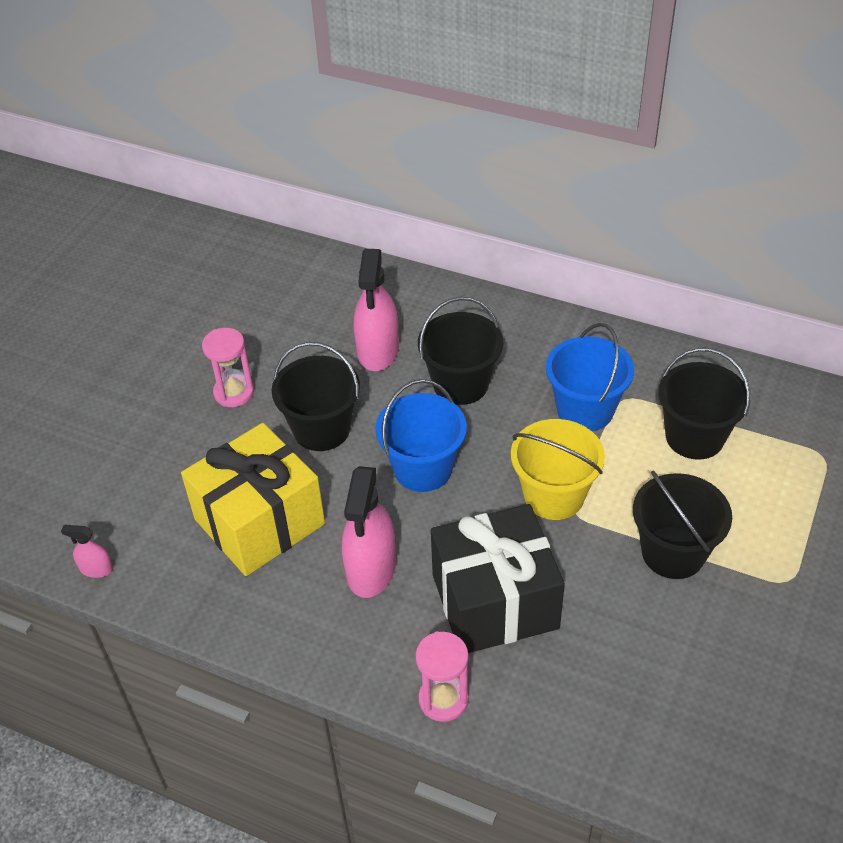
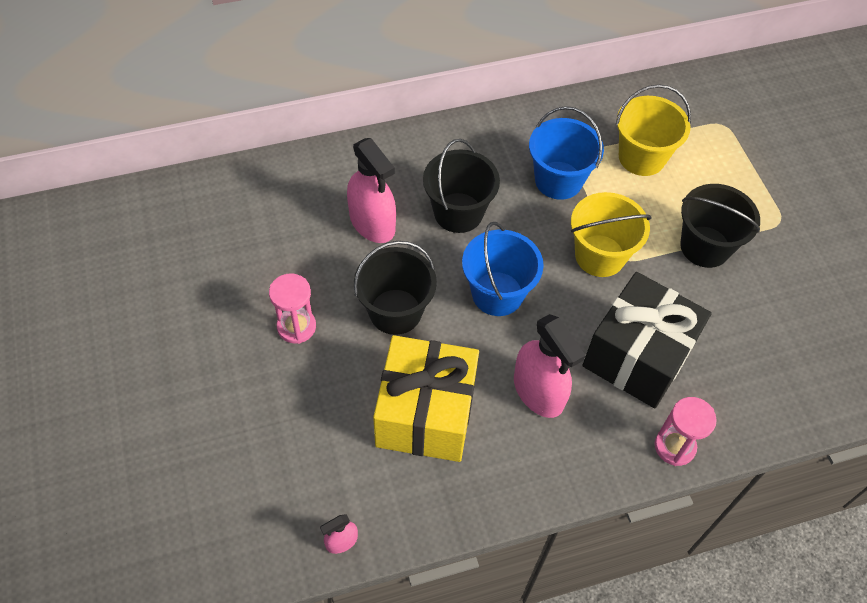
camera: 45 degrees left, 10 degrees up
black bucket [658,348,750,460] -> yellow bucket [616,84,691,176]

